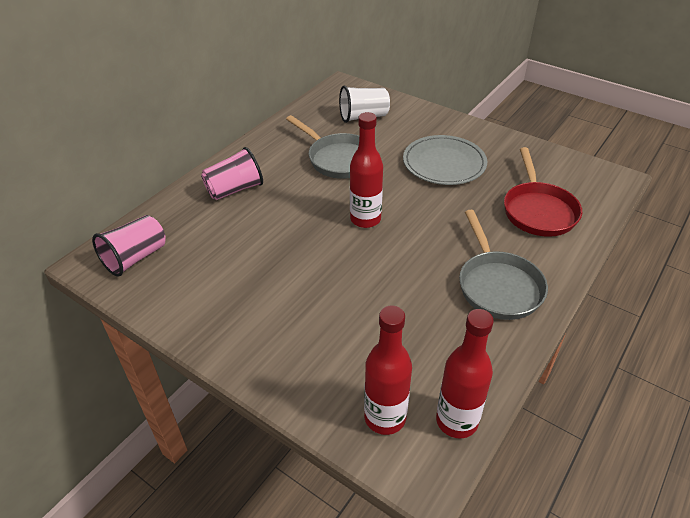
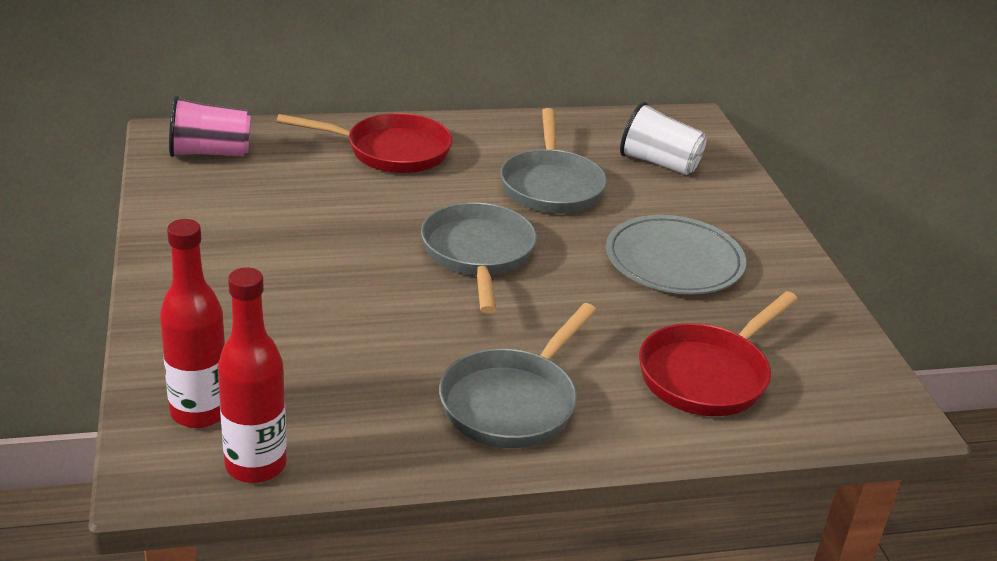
camera: 40 degrees right, 10 degrees down
pink cup [201,147,263,200] -> red pan [277,113,453,173]
red bottle [350,112,383,228] -> grey pan [421,202,537,314]

